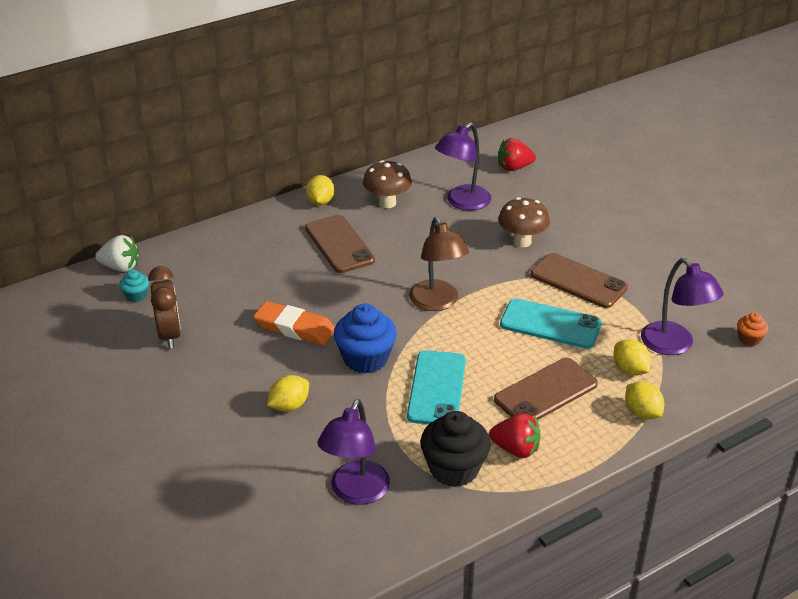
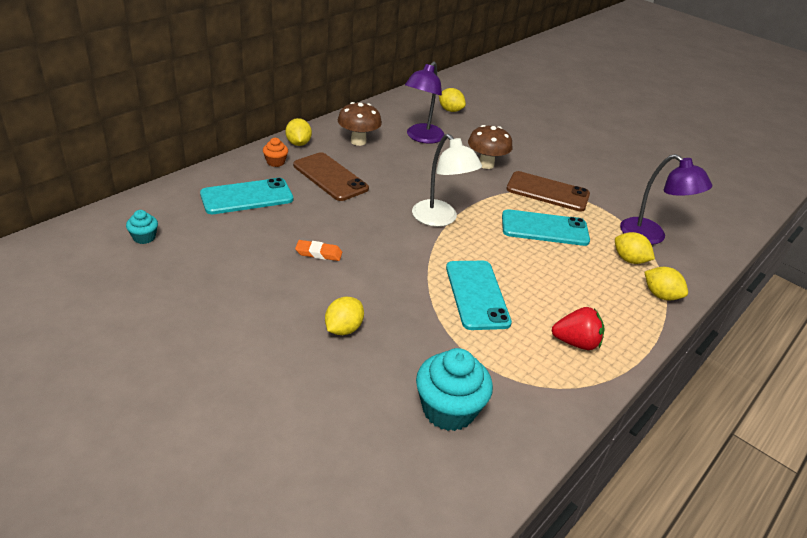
camera: 20 degrees left, 0 degrees up
white strawberry [95,235,139,272] -> none
brown clock [148,266,181,349] -> none
orange eraser [254,301,335,345] -> orange eraser [295,240,342,261], size x0.58
purple lamp [317,399,390,505] -> turquoise cupcake [416,348,493,431]
blue cupcake [334,304,397,374] -> none
brown lamp [409,217,469,311] -> white lamp [412,134,482,227]
black cupcake [420,411,491,487] -> none
brown phone [494,358,598,420] -> none
red strawberry [498,138,536,171] -> yellow lemon [439,88,466,112]
orange cupcake [737,312,768,346] -> orange cupcake moved to [263,138,288,167]
none -> turquoise phone [200,178,293,214]

